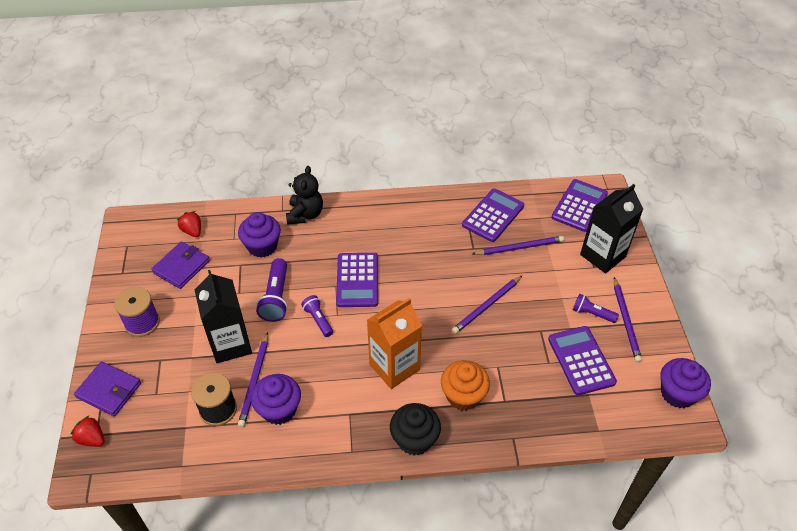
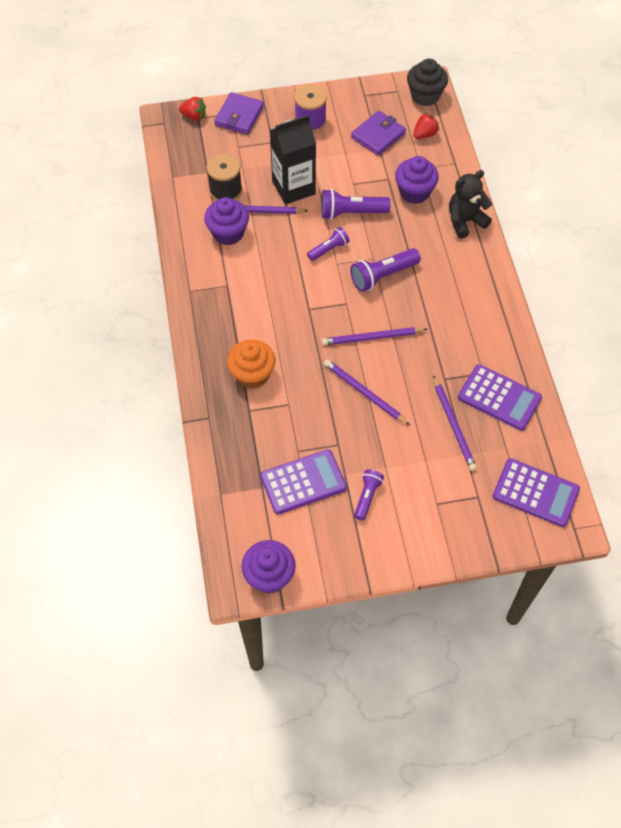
camera: 85 degrees right, 10 degrees up
red strawberry [70,415,105,447] -> red strawberry turned 75 degrees clockwise [179,97,206,121]
purple wallet [151,242,210,289] -> purple wallet turned 75 degrees counterclockwise [351,111,406,156]
black teddy bear [286,166,323,225] -> black teddy bear turned 150 degrees clockwise [449,170,492,239]
purple calculator [336,253,378,307] -> purple flashlight [350,248,421,292]
orange carton [367,298,422,389] -> none
black cupcake [390,403,441,455] -> black cupcake moved to [407,59,448,106]
black carton [580,184,643,273] -> none
purple pencil [614,277,642,363] -> purple pencil moved to [322,327,427,345]

